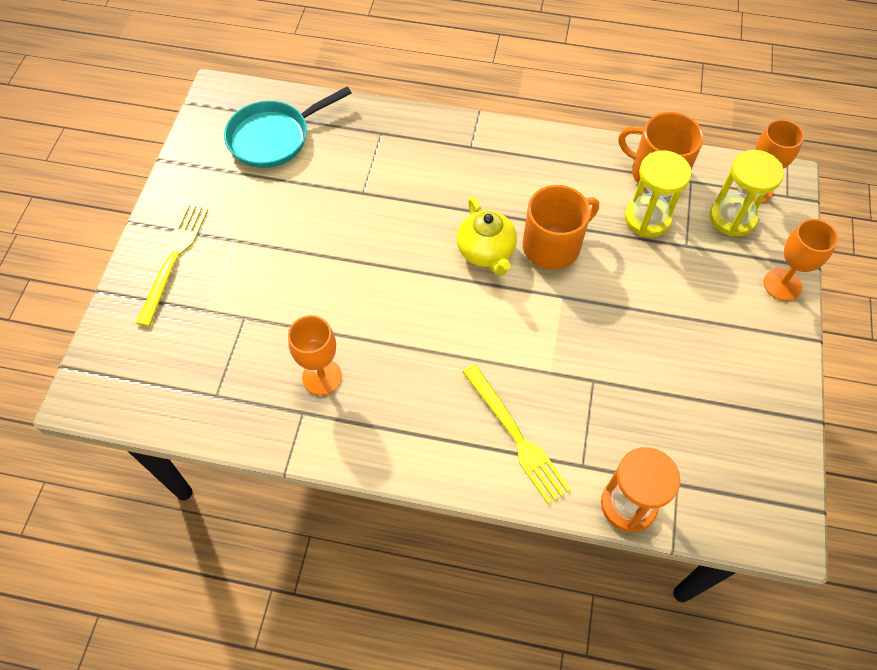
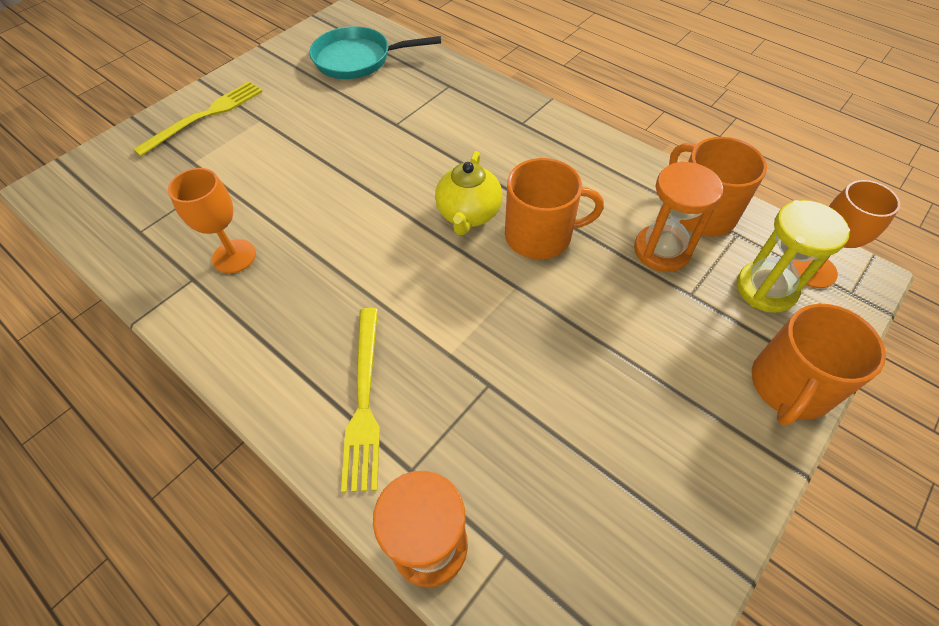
camera: 30 degrees right, 5 degrees down
yellow hourglass [625,150,691,237] -> orange hourglass [634,161,723,272]
orange goblet [763,219,838,301] -> orange mug [752,304,886,426]

